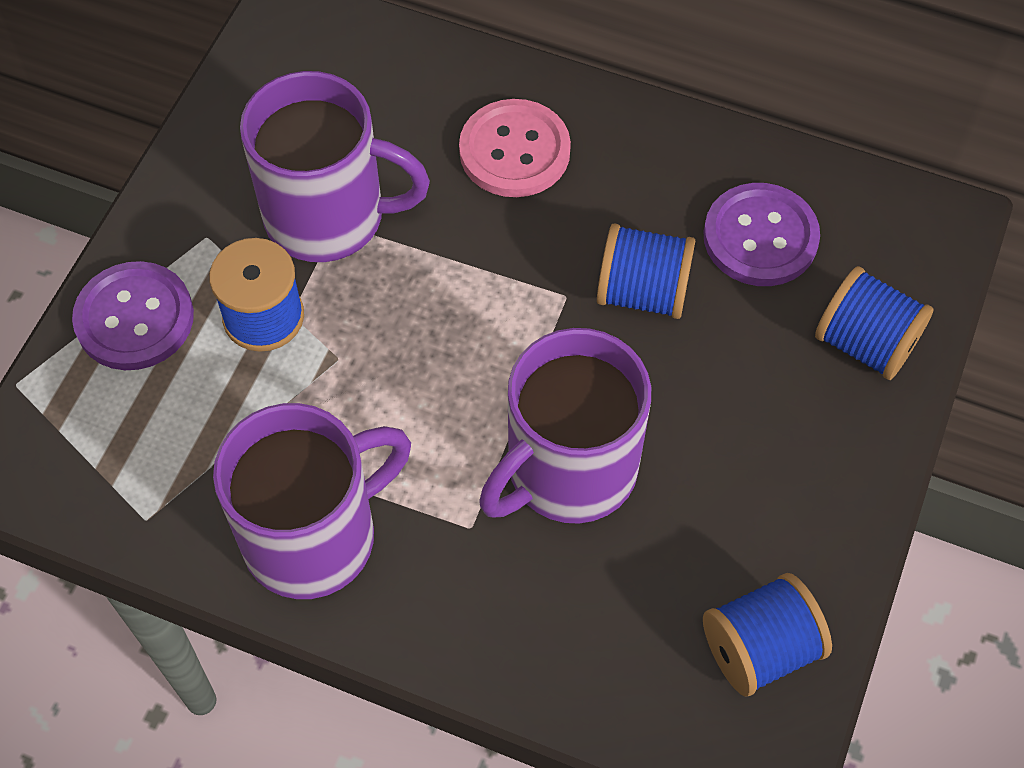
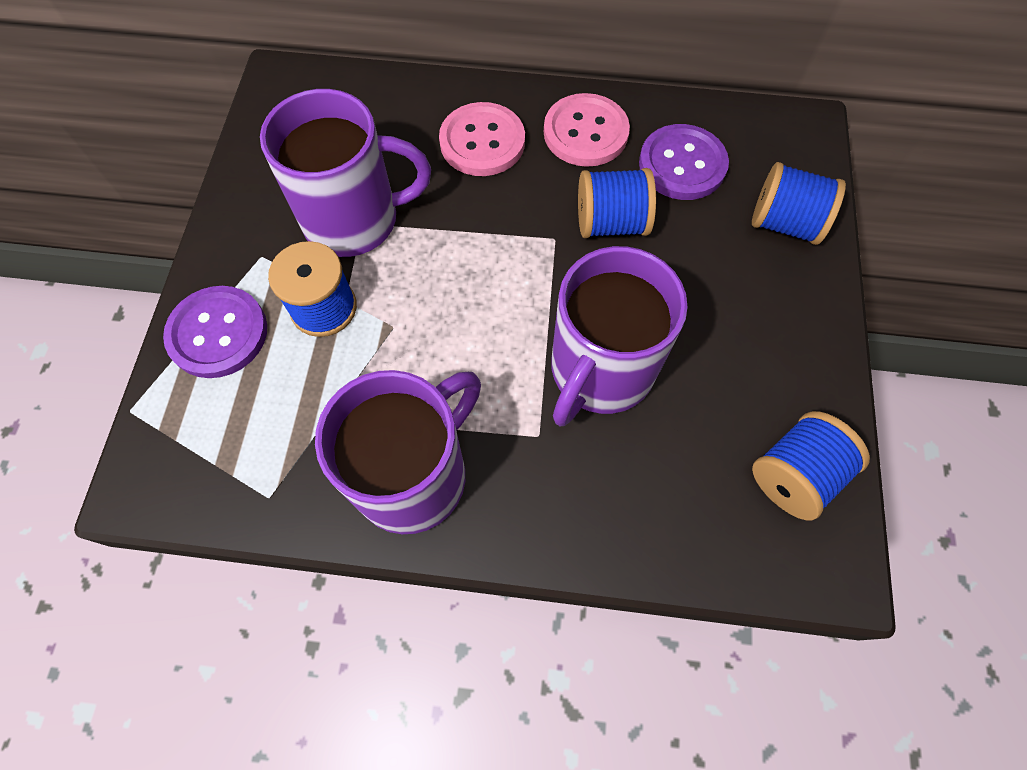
camera: 15 degrees left, 5 degrees up
none -> pink button [544,93,630,167]

